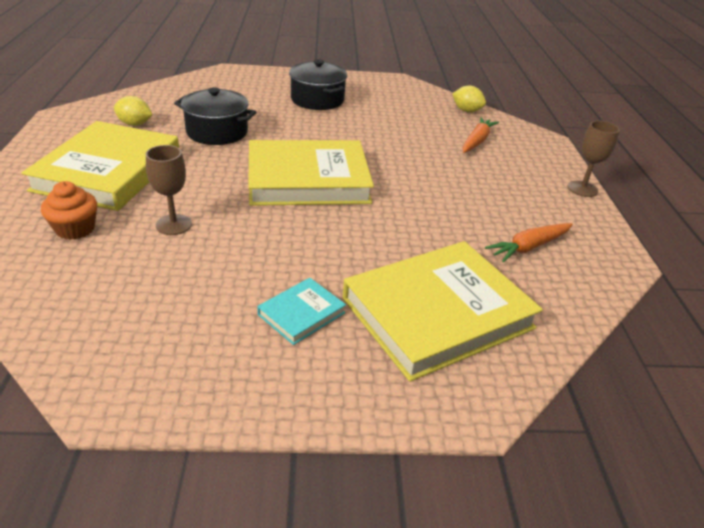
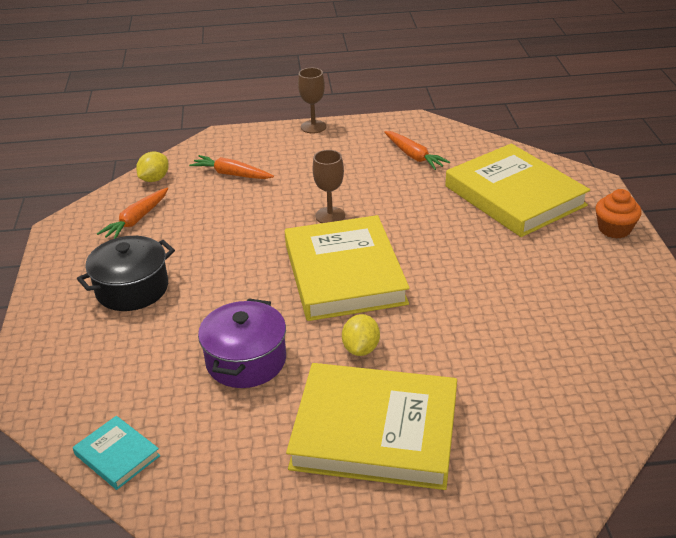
camera: 90 degrees left, 0 degrees up
orange cupcake [41,181,97,240] -> orange cupcake moved to [596,189,641,239]
yellow lemon [114,96,153,126] -> yellow lemon moved to [342,314,380,356]
brown goblet [146,145,192,235] -> brown goblet moved to [313,150,345,223]
black pot [174,87,257,145] -> purple pot [198,298,286,388]
turquoise book [257,278,346,345] -> turquoise book moved to [73,416,160,490]
none -> orange carrot [97,188,168,239]

